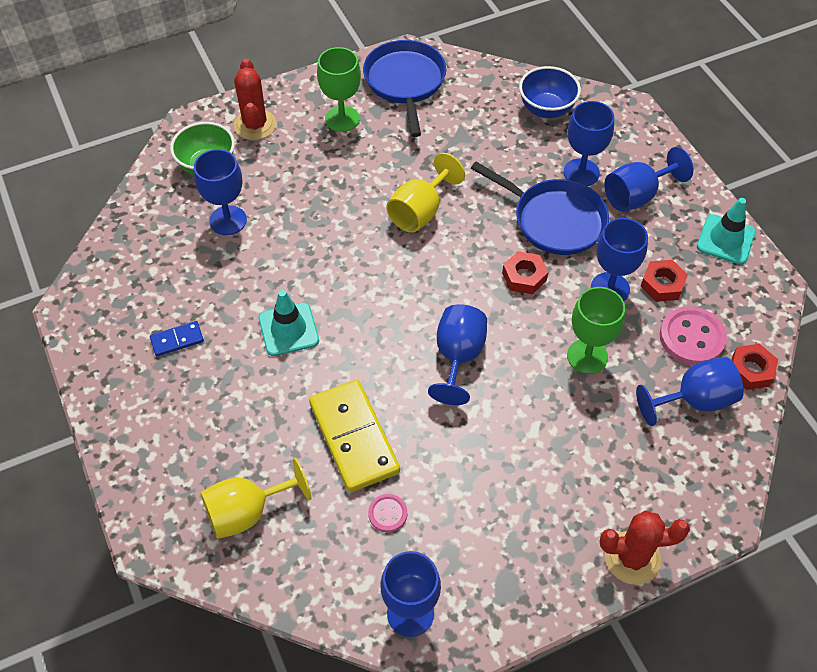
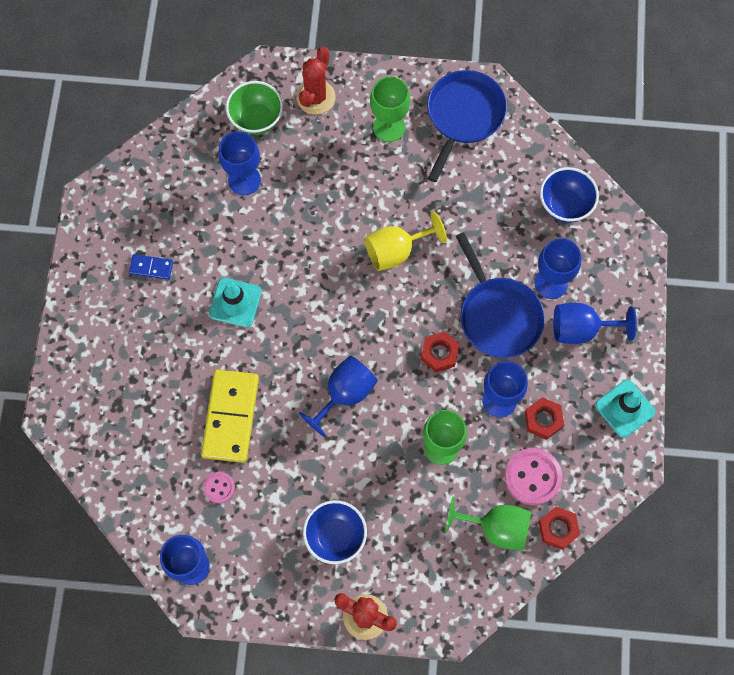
camera: 30 degrees right, 15 degrees up
yellow goblet [200,458,311,539] -> none
blue goblet [636,357,744,426] -> green goblet [445,497,531,551]
none -> blue bowl [303,500,367,564]

